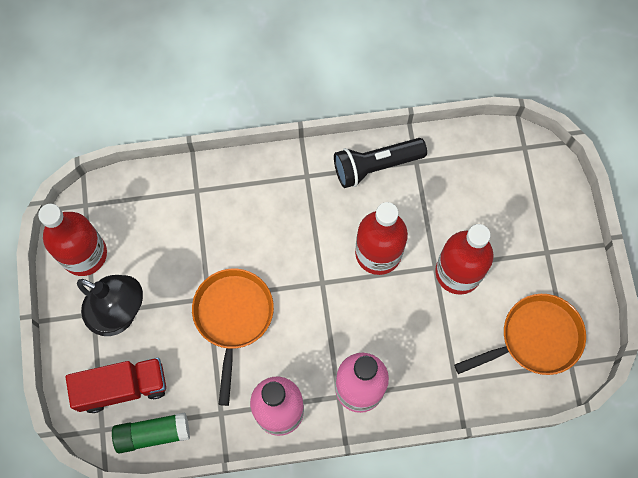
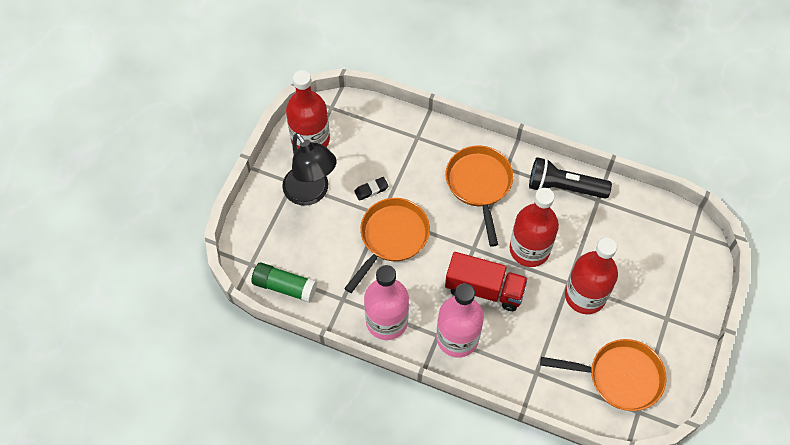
camera: 30 degrees right, 10 degrees down
red truck [66,358,166,413] -> red truck moved to [445,252,528,311]
none -> black eraser [355,177,389,201]
none -> orange pan [445,145,513,247]

